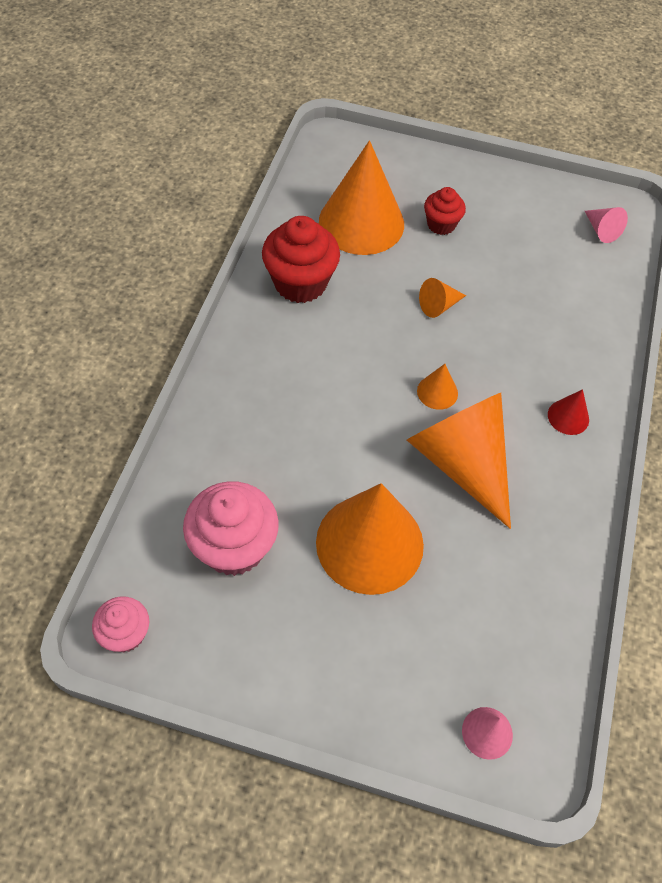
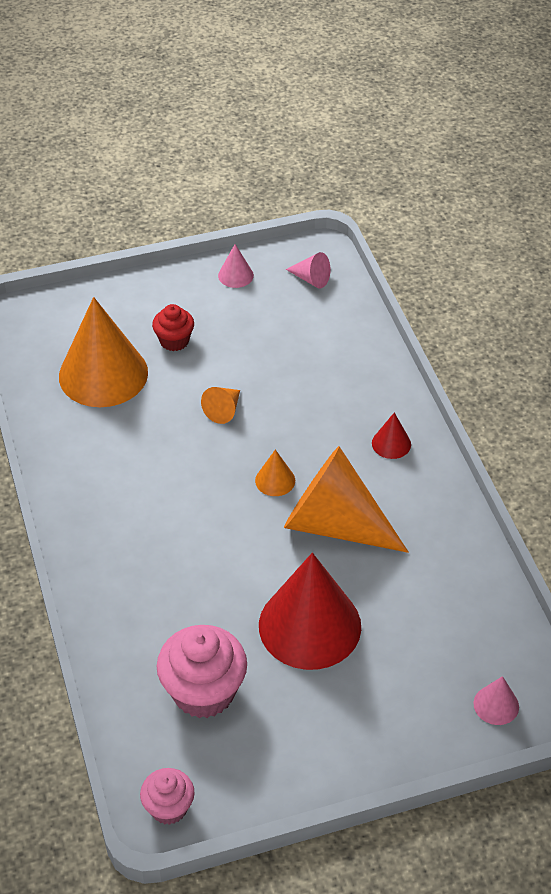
camera: 30 degrees left, 10 degrees down
red cupcake [262,216,340,303] -> none
orange cone [316,483,424,595] -> red cone [259,553,361,670]
none -> pink cone [218,244,254,288]

